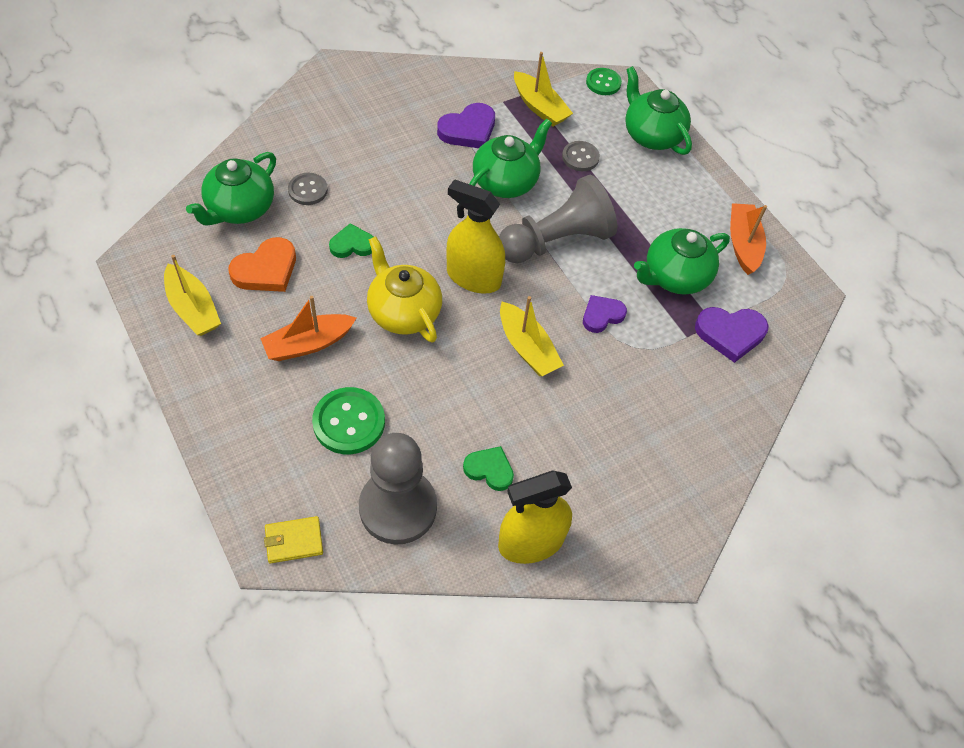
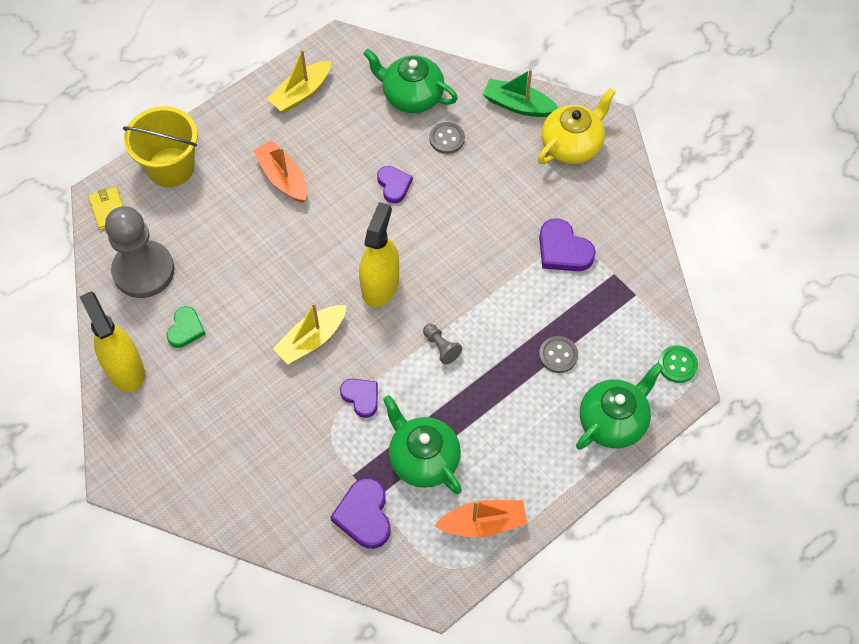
camera: 85 degrees right, 5 degrees up
orange heart [229,237,296,292] -> none
green button [312,387,385,454] -> none
green heart [329,223,373,258] -> purple heart [377,166,413,203]
yellow teapot [367,236,442,343] -> yellow teapot moved to [538,88,616,164]
green teapot [469,119,552,198] -> none
grey pawn [499,175,617,263] -> grey pawn [423,324,462,364], size x0.40
yellow boat [514,52,573,126] -> none
none -> yellow bucket [123,106,198,187]
none -> green boat [483,69,558,117]

